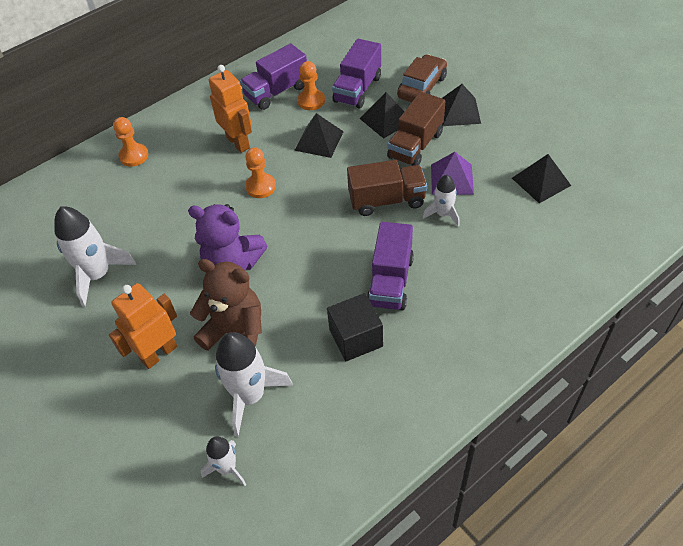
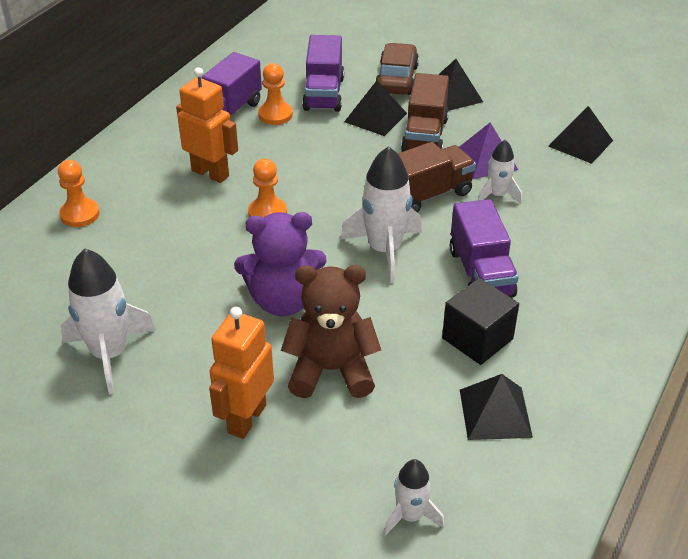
camera: 25 degrees left, 10 degrees down
white rocket [215,332,293,437] -> white rocket moved to [340,146,422,283]
black pyramid [294,113,344,158] -> black pyramid moved to [460,374,533,440]

